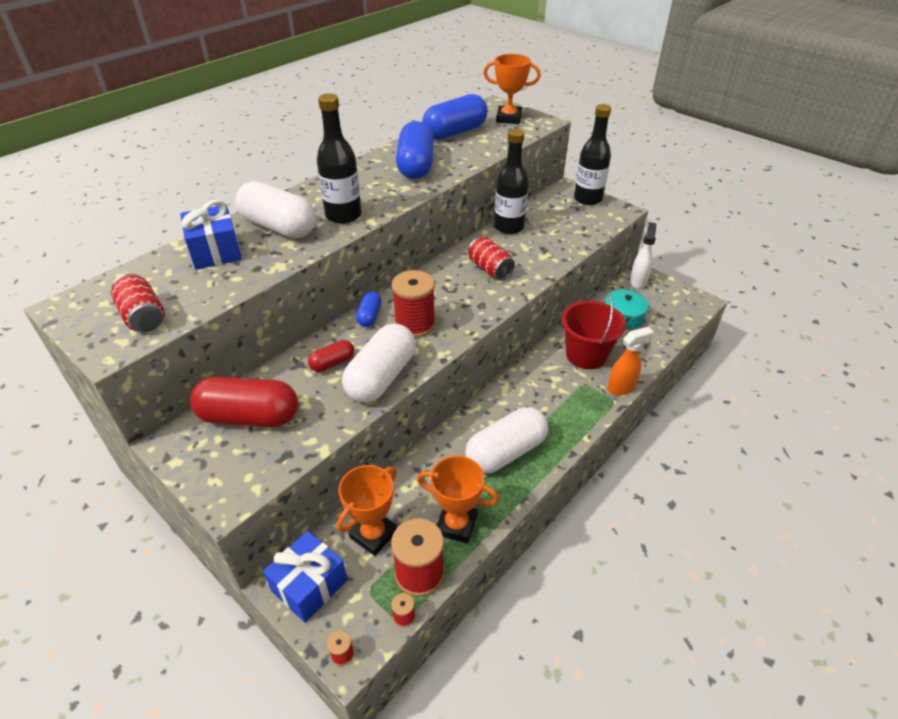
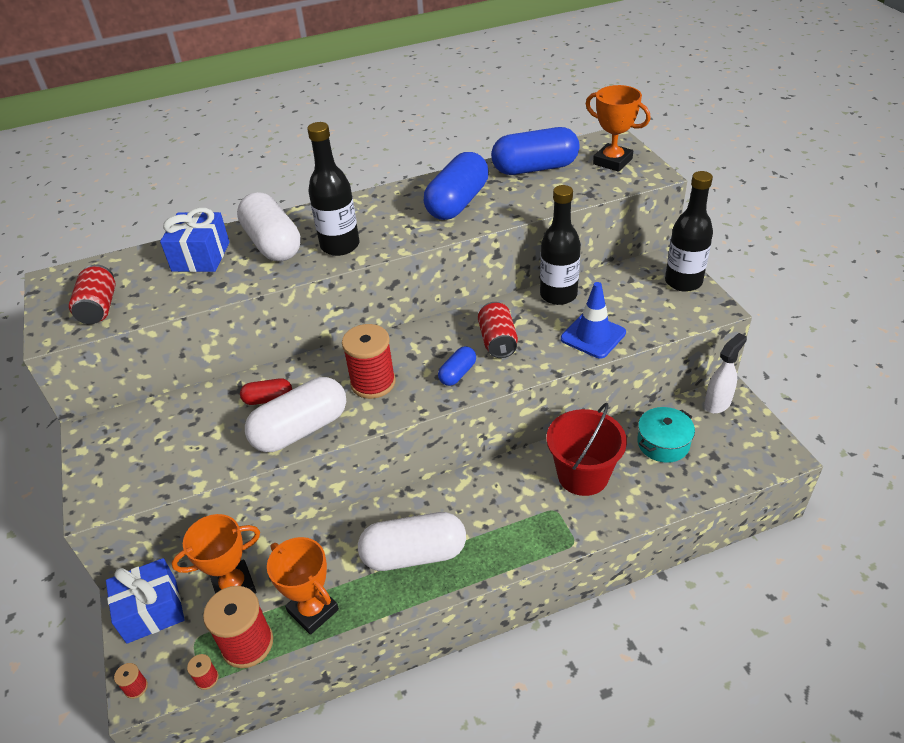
camera: 30 degrees right, 0 degrees up
red capsule [190,377,298,427] -> none
blue capsule [356,291,381,327] -> blue capsule moved to [438,346,476,386]
orange spray bottle [607,327,653,396] -> none
none -> blue traffic cone [561,282,626,359]

